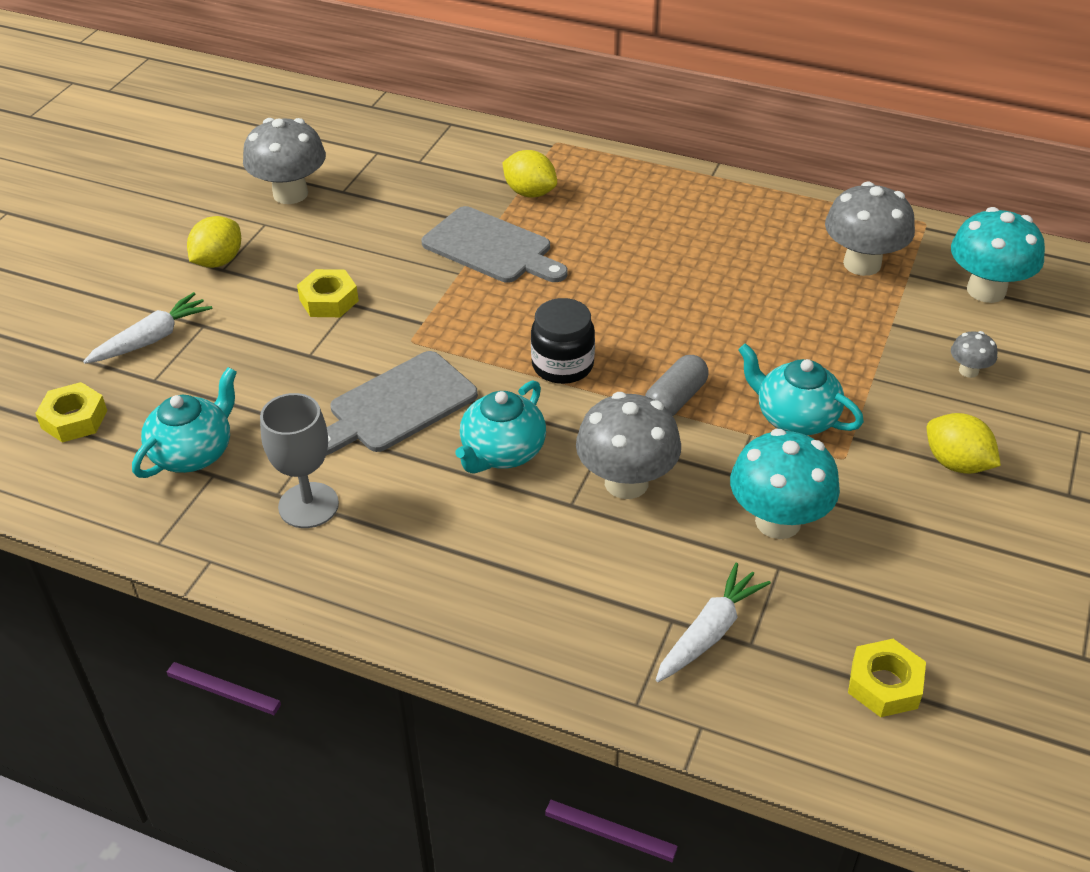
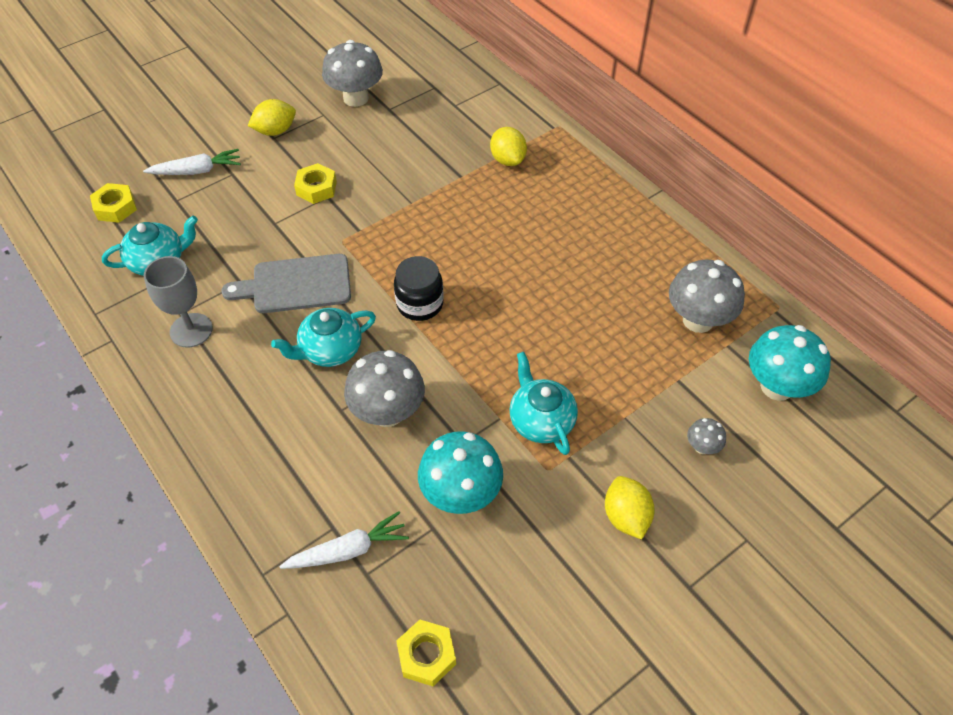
camera: 30 degrees right, 10 degrees up
grey cutting board [421,206,568,283] -> none
grey capsule [645,355,709,416] -> none

